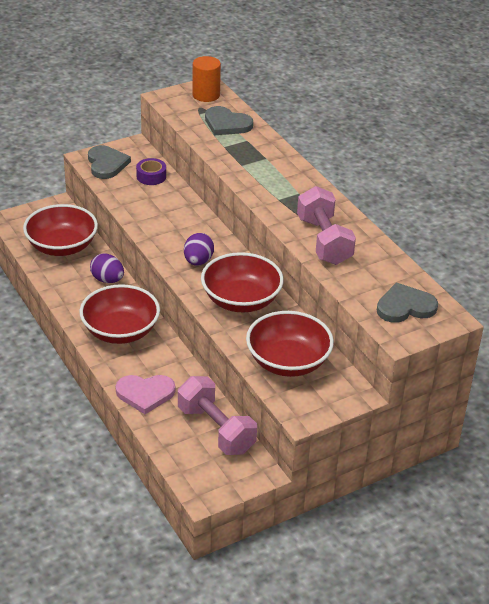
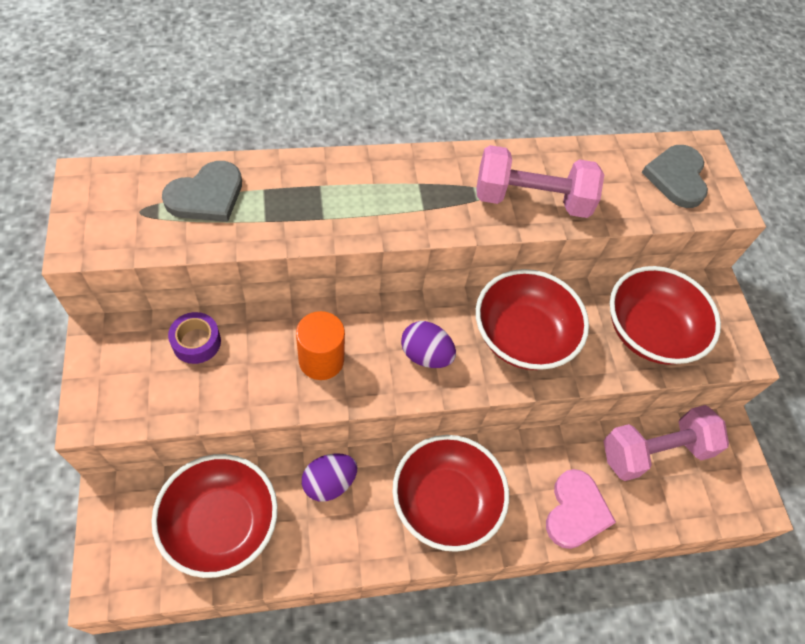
camera: 75 degrees left, 20 degrees up
grey heart [88,145,131,179] -> none
orange cylinder [192,56,221,102] -> orange cylinder moved to [296,311,345,380]

